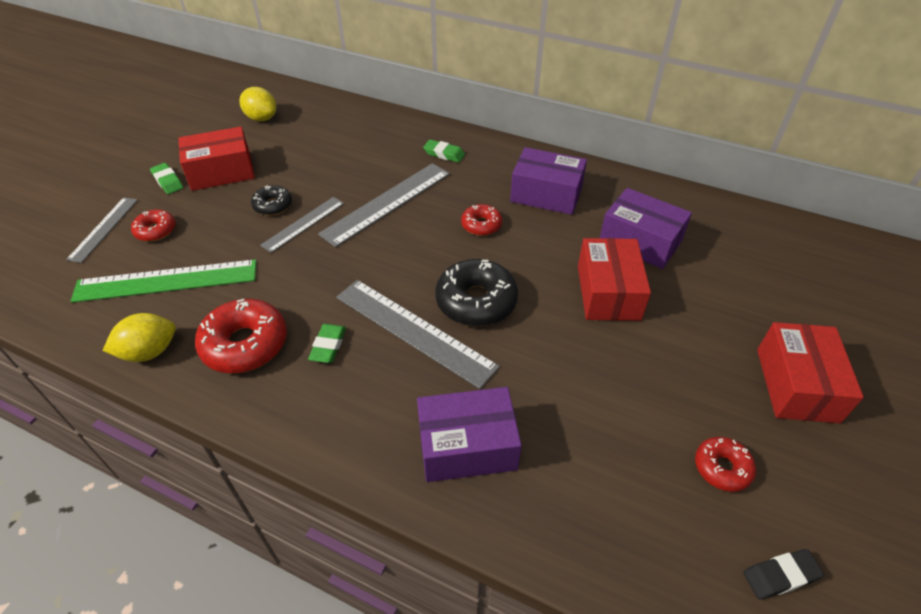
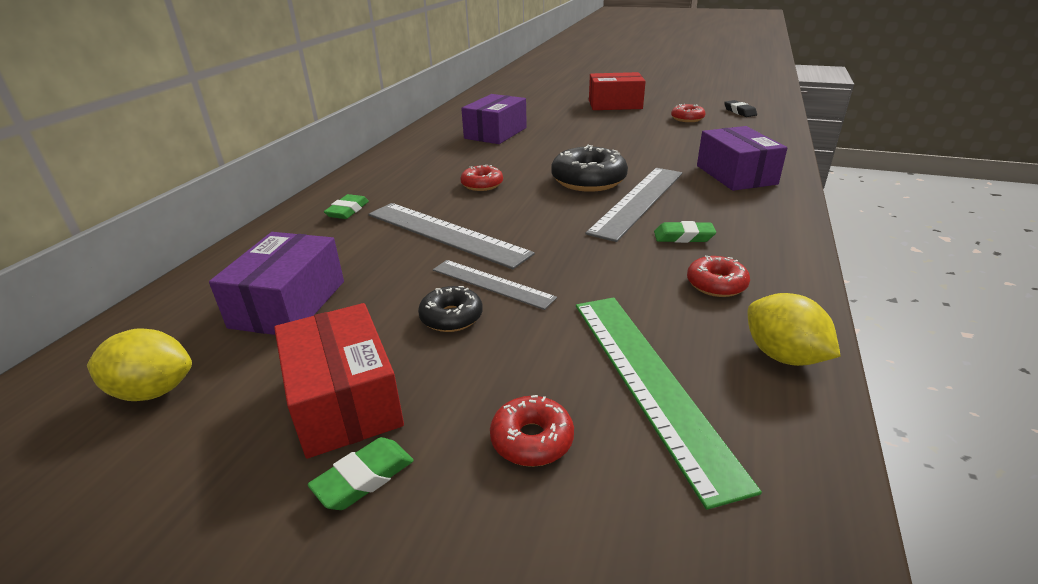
camera: 95 degrees left, 15 degrees down
grey ruler [66,197,138,263] -> none
red donut [195,299,287,373] -> red donut [687,256,750,297], size x0.56
yellow lemon [239,87,276,121] -> yellow lemon turned 60 degrees clockwise [87,328,192,401]
purple box [510,147,587,215] -> purple box moved to [209,232,344,335]
red box [578,238,651,321] -> none

